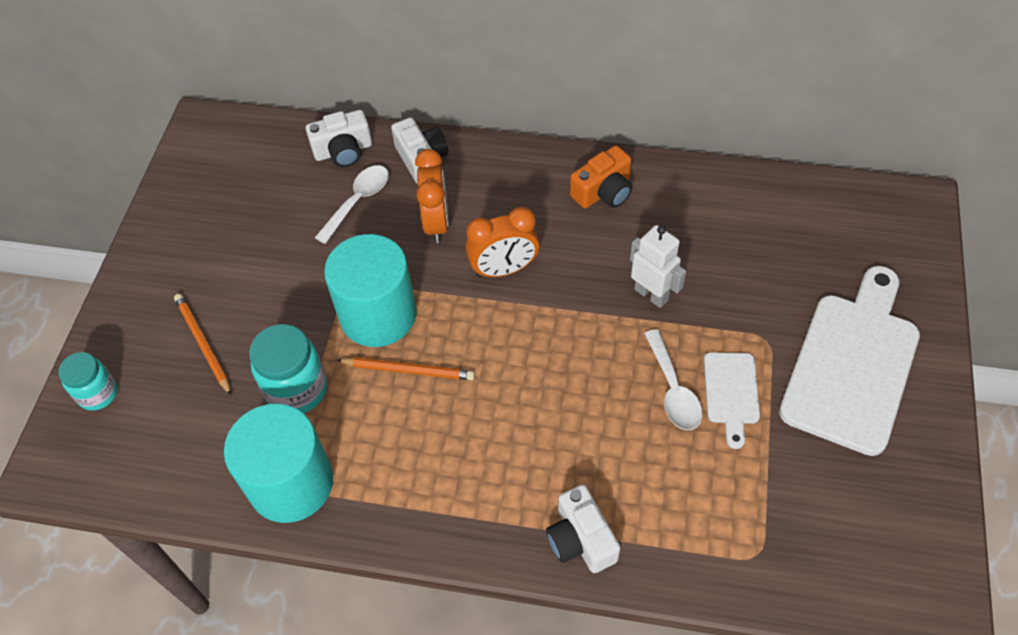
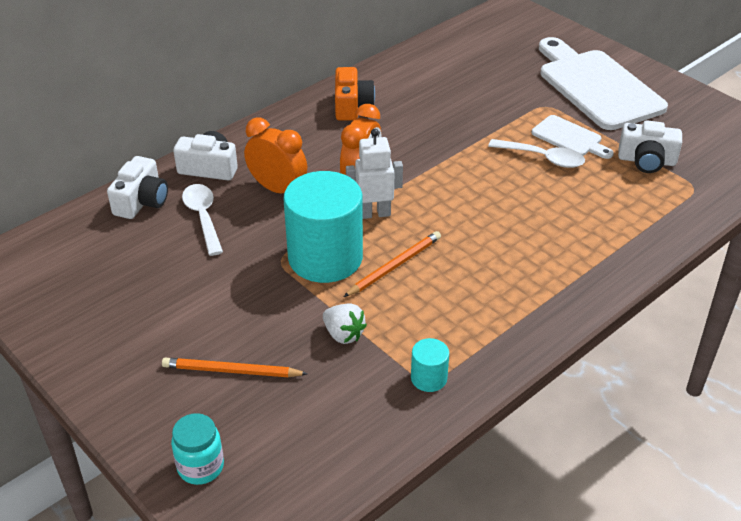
camera: 55 degrees left, 15 degrees down
turquoise cylinder [224,404,333,523] -> turquoise cylinder [411,338,449,392], size x0.43
turquoise jar [249,324,327,413] -> white strawberry [323,303,367,344]
white camera [546,485,620,573] -> white camera moved to [618,120,682,173]
white robot [630,225,686,308] -> white robot moved to [346,129,403,219]

